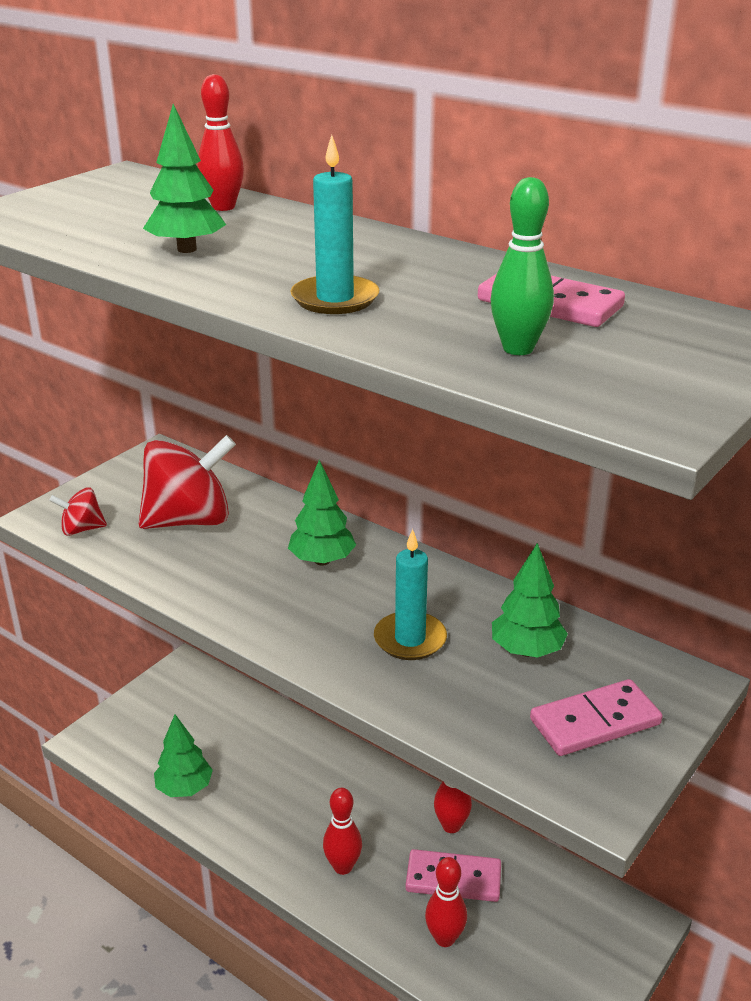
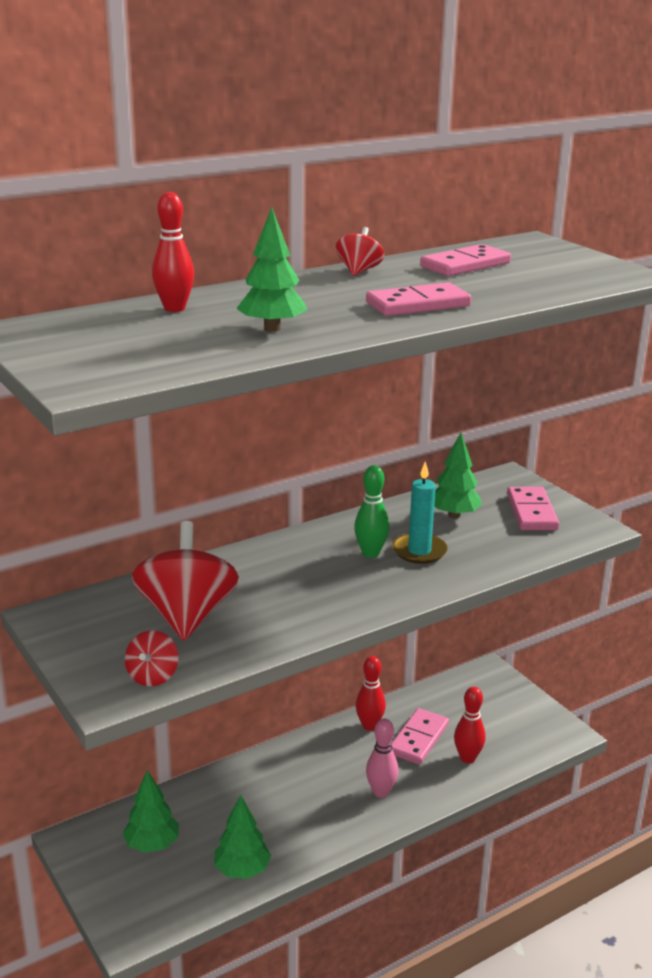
camera: 70 degrees left, 5 degrees down
green tree [288,460,356,566] -> green tree moved to [123,770,179,853]
turquoise candle [291,135,380,314] -> pink domino [366,282,471,316]
red bowling pin [323,788,362,875] -> pink bowling pin [366,719,399,798]
green bowling pin [491,177,554,355] -> green bowling pin moved to [354,465,390,558]
none -> red spinning top [336,227,384,276]

